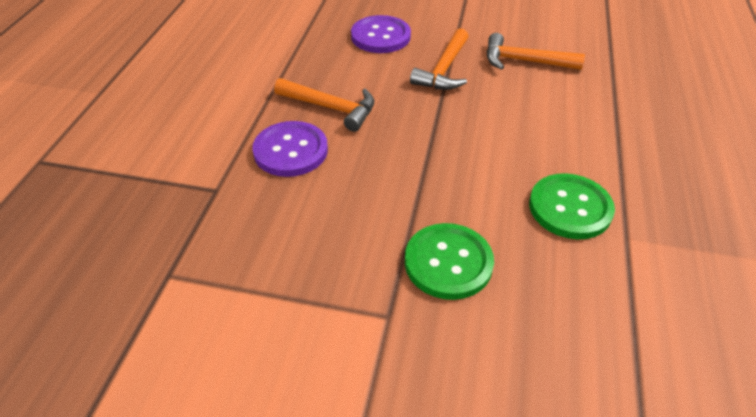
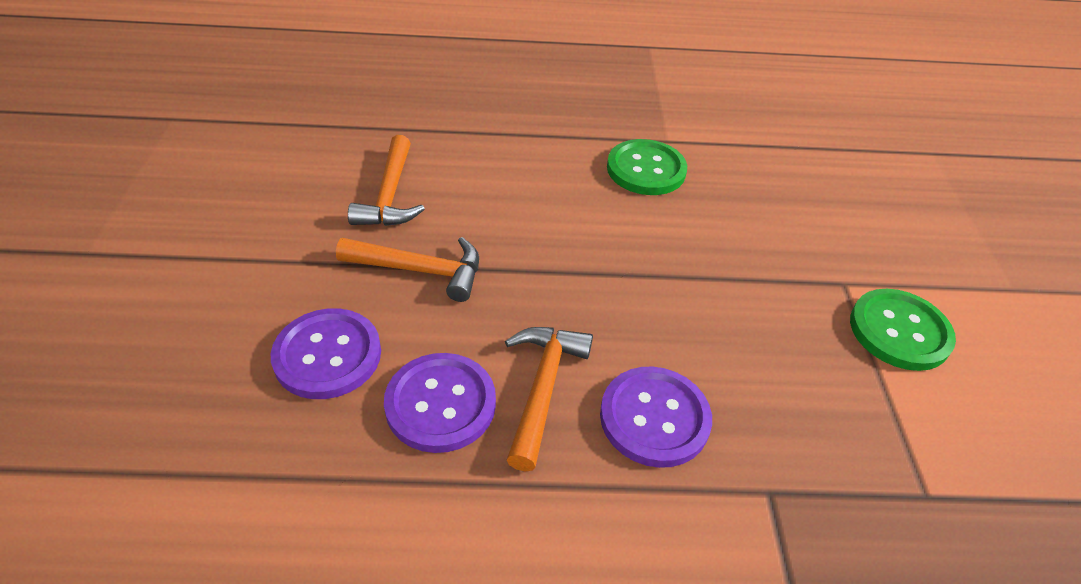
camera: 105 degrees left, 0 degrees up
green button [405,223,494,300] -> green button moved to [850,289,956,371]
none -> purple button [384,353,496,453]

